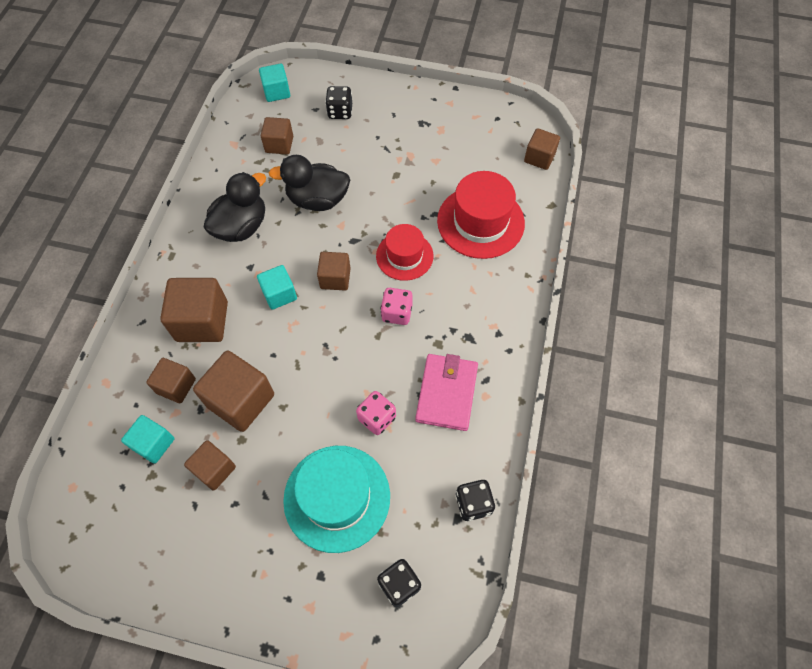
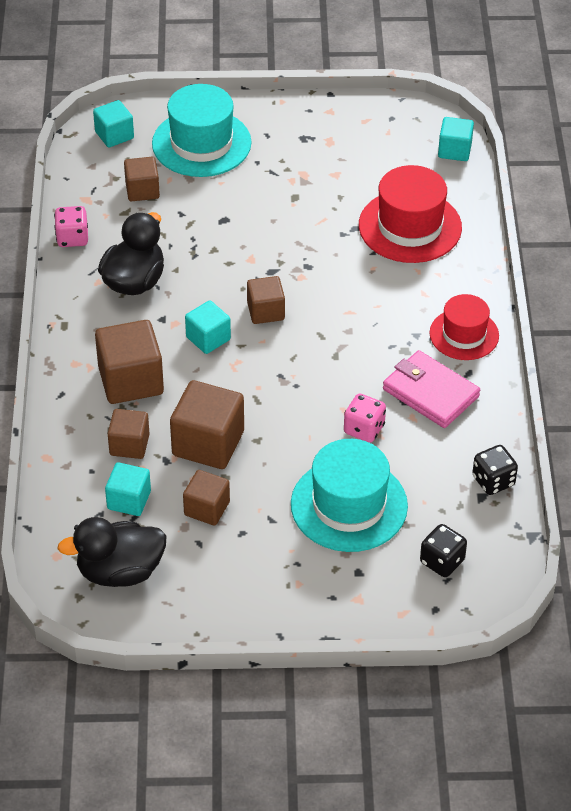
camera: 15 degrees left, 15 degrees down
black duck [269,155,350,211] -> black duck moved to [57,517,167,587]
black dice [325,86,352,119] -> turquoise hat [152,84,252,177]
red hat [376,224,433,281] -> red hat moved to [429,294,499,360]
pink dice [380,288,413,325] -> pink dice moved to [54,206,88,247]
pink wallet [415,354,478,431] -> pink wallet turned 45 degrees counterclockwise [383,350,480,428]
brown cube [524,128,560,170] -> turquoise cube [438,117,474,161]

